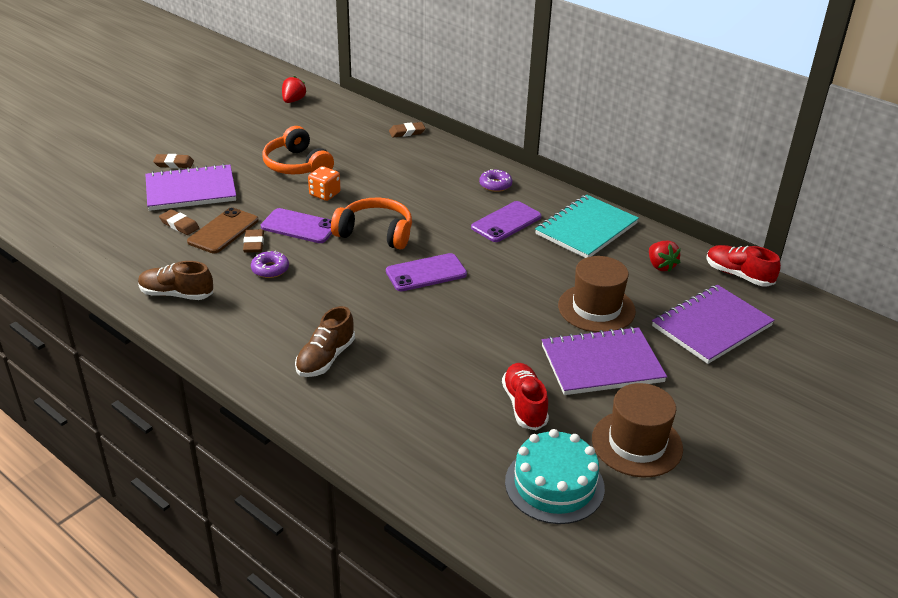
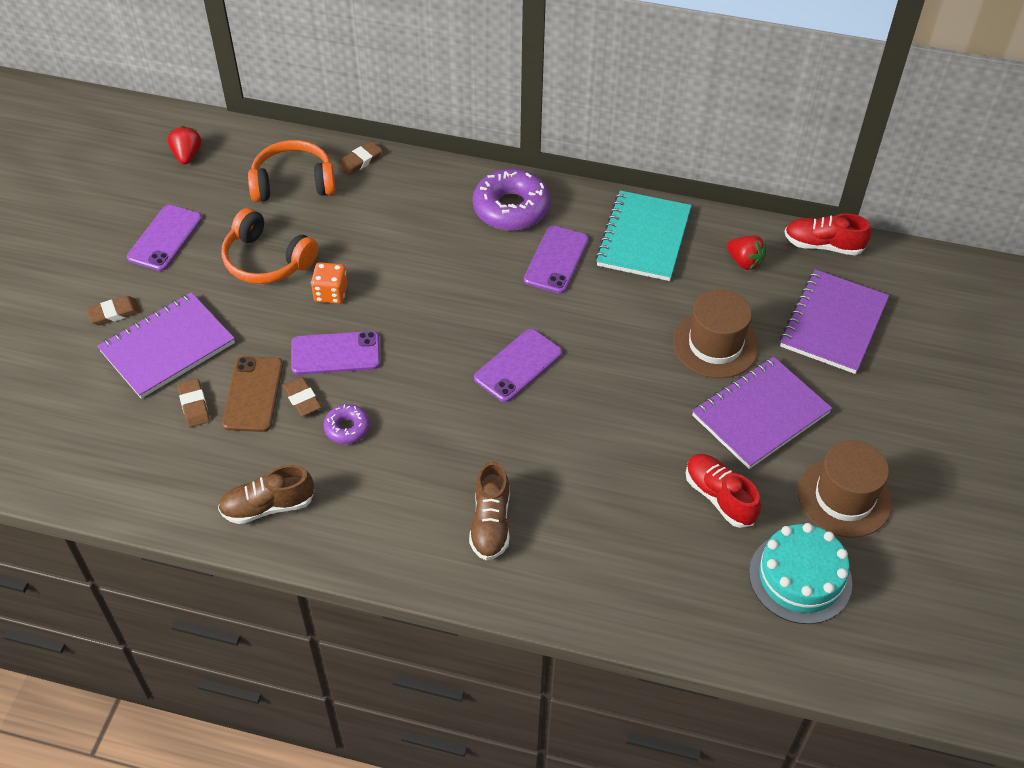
camera: 25 degrees left, 15 degrees up
brown eraser [159,209,199,235] -> brown eraser turned 60 degrees clockwise [177,379,210,428]
orange headphones [331,198,412,250] -> orange headphones moved to [248,140,335,202]
purple donut [479,169,512,192] -> purple donut [473,169,551,231], size x1.94
none -> purple phone [127,205,202,271]

